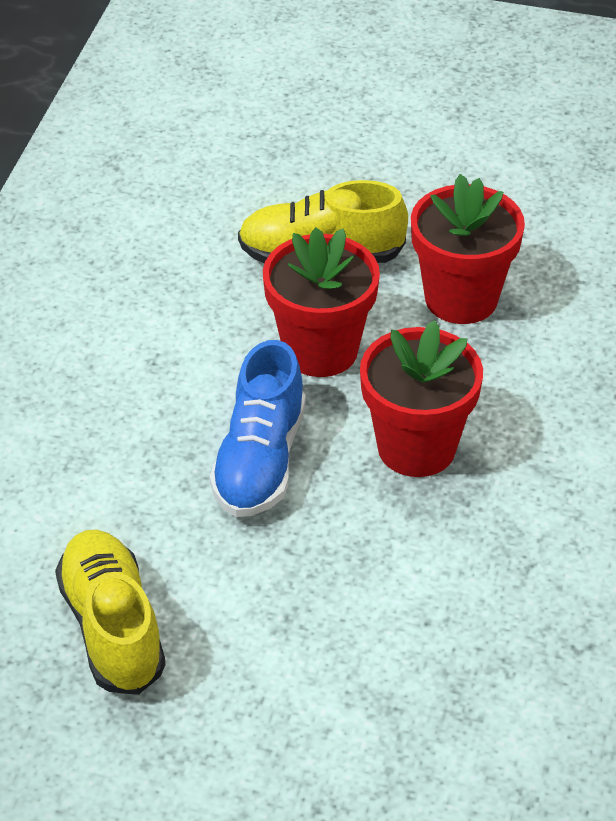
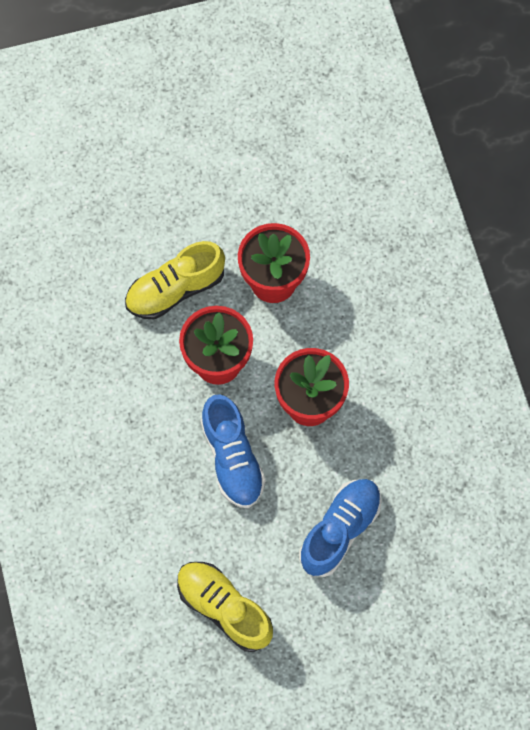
camera: 30 degrees left, 25 degrees up
none -> blue shoe [299,479,382,577]

